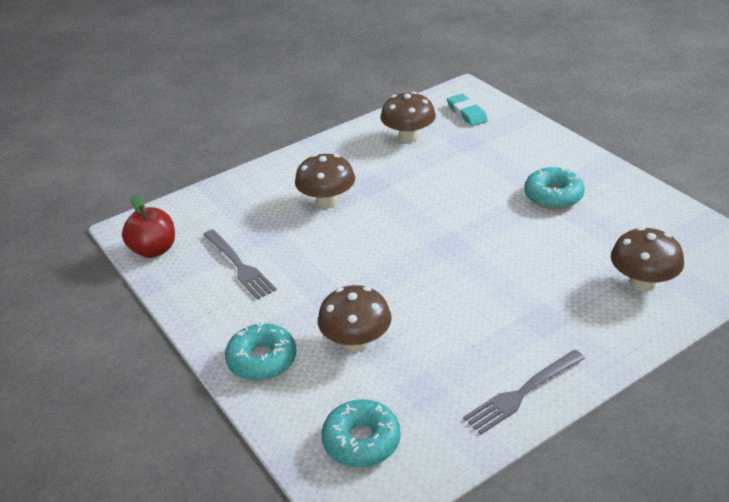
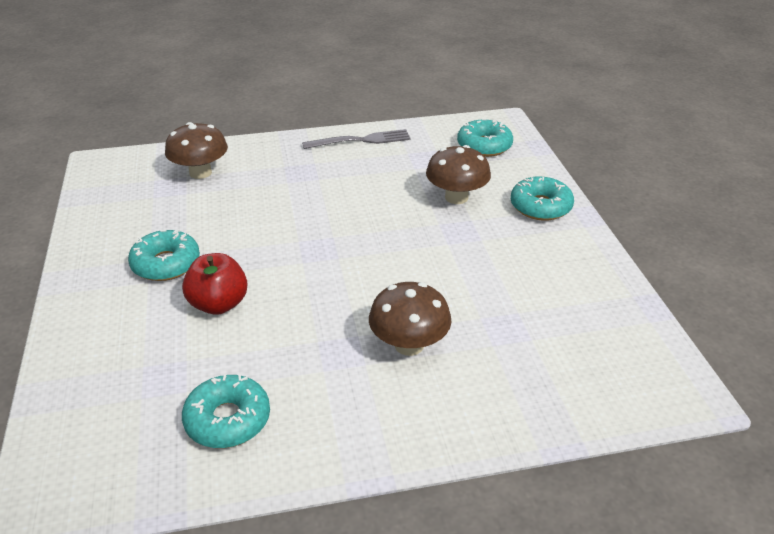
camera: 160 degrees left, 0 degrees up
red apple [122,195,175,258] -> red apple moved to [182,253,248,315]
grey fork [203,229,277,300] -> none
brown mushroom [380,91,436,143] -> turquoise donut [182,375,270,448]
turquoise eraser [447,94,488,126] -> none

